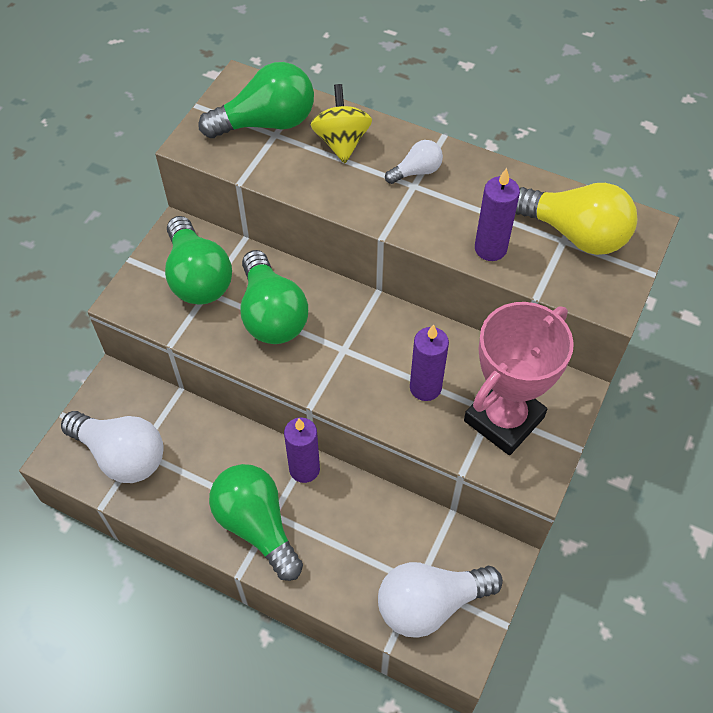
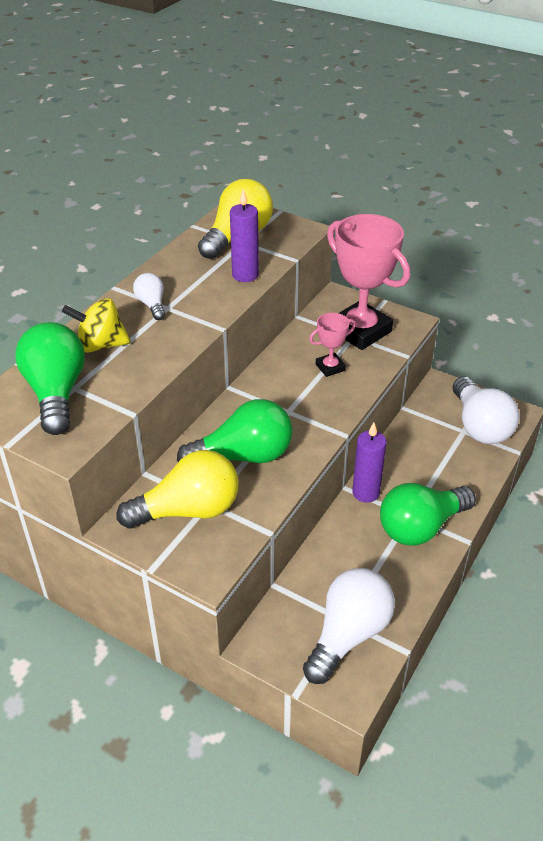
camera: 85 degrees left, 15 degrees down
green light bulb [165,216,232,305] -> yellow light bulb [116,450,239,529]
purple candle [410,324,449,401] -> pink trophy [309,313,356,377]

